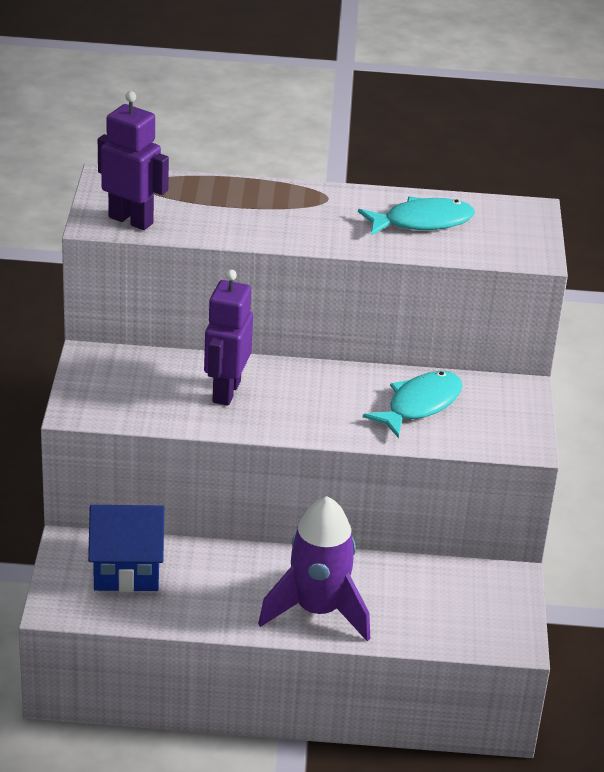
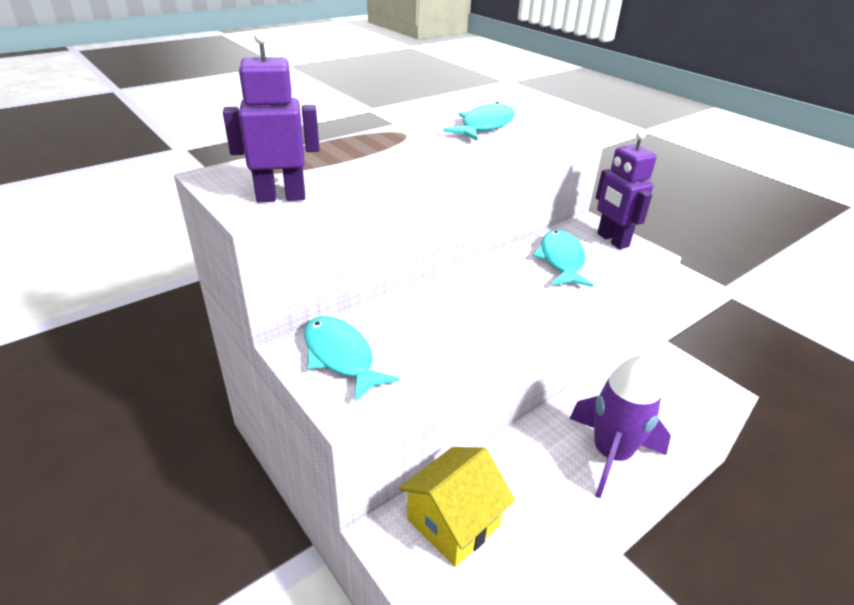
camera: 40 degrees left, 0 degrees up
blue house [88,505,165,592] -> yellow house [399,447,515,567]
purple robot [204,270,253,406] -> purple robot moved to [596,130,657,249]
none -> turquoise fish [304,316,399,402]

